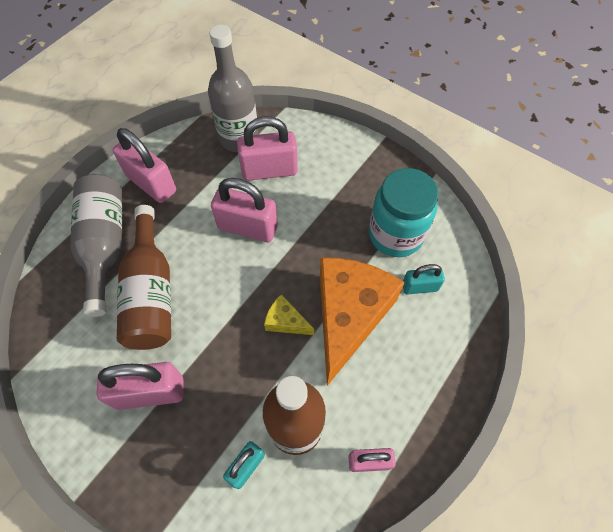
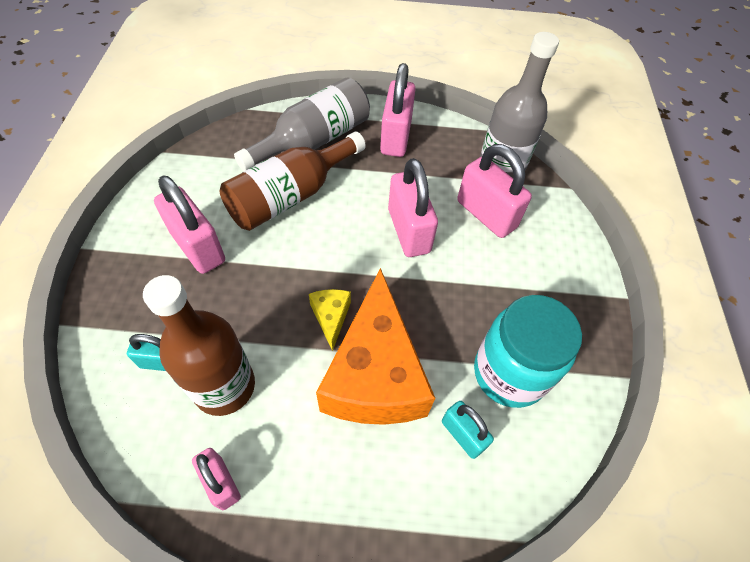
camera: 55 degrees right, 5 degrees down
orange cheese [320,258,405,386] -> orange cheese turned 105 degrees clockwise [316,268,435,425]

